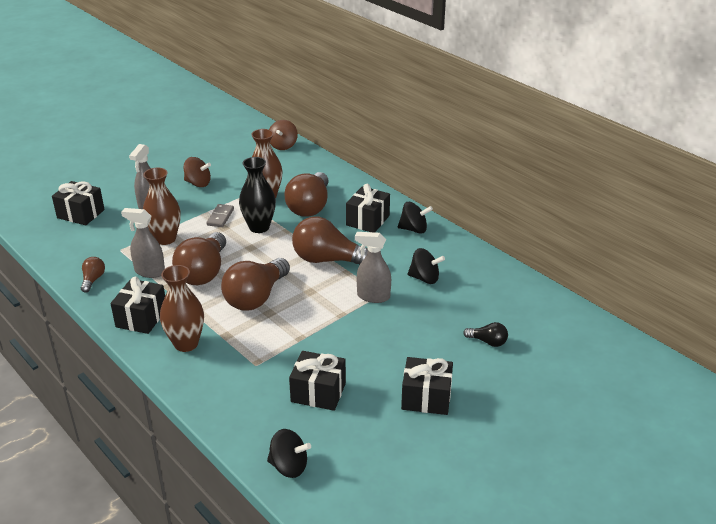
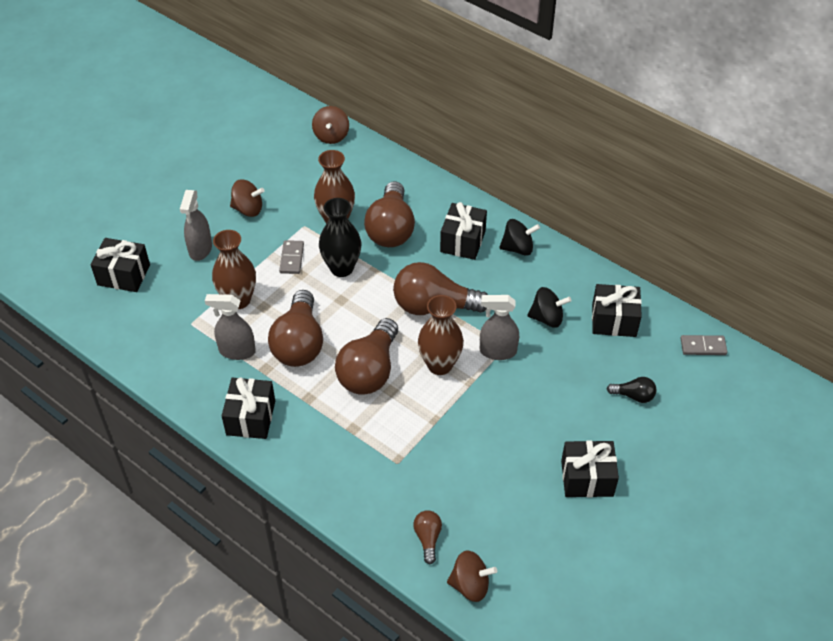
camera: 10 degrees left, 15 degrees up
brown light bulb [81,257,105,292] -> brown light bulb moved to [413,510,442,564]
brown vase [160,265,204,352] -> brown vase moved to [418,295,464,375]
black spinning top [267,429,311,478] -> brown spinning top [447,550,497,602]
black gift [289,351,346,411] -> black gift moved to [592,284,642,337]
none -> grey domino [680,335,727,355]

